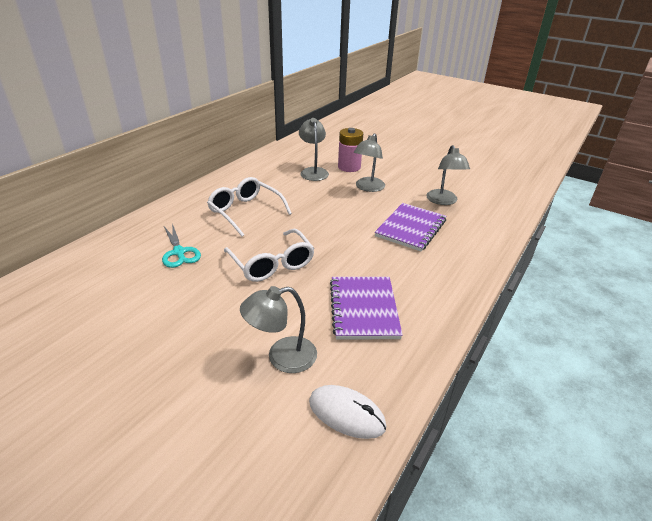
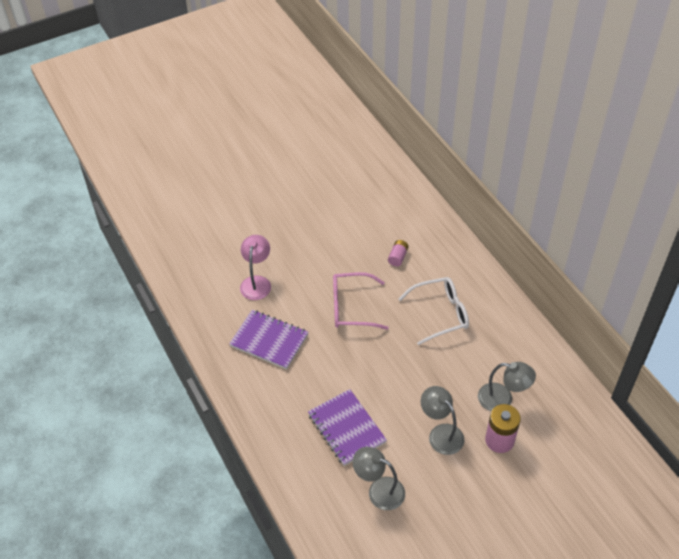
camera: 120 degrees right, 15 degrees up
turquoise scissors [162,223,201,268] -> pink battery [388,240,409,266]
white glasses [224,229,315,282] -> pink glasses [333,272,388,330]
grey lamp [240,286,317,373] -> pink lamp [240,235,271,300]
white mouse [309,385,386,439] -> none

